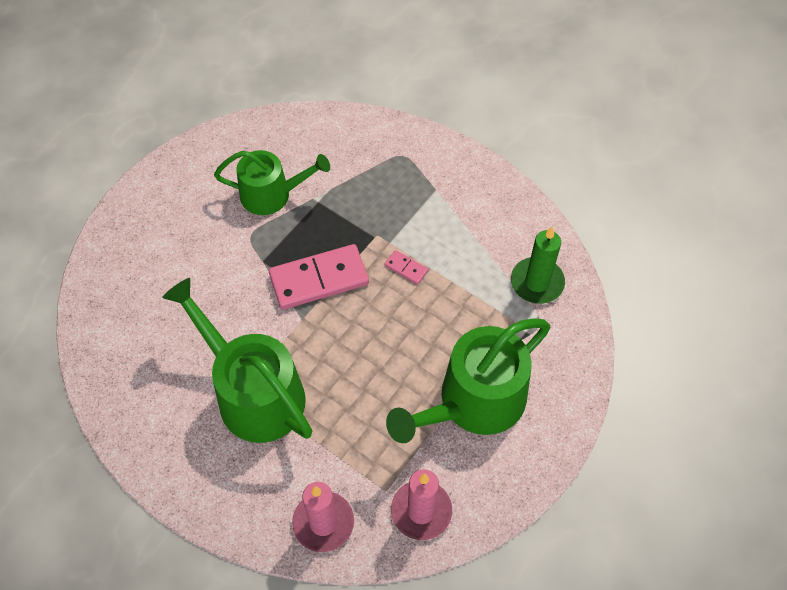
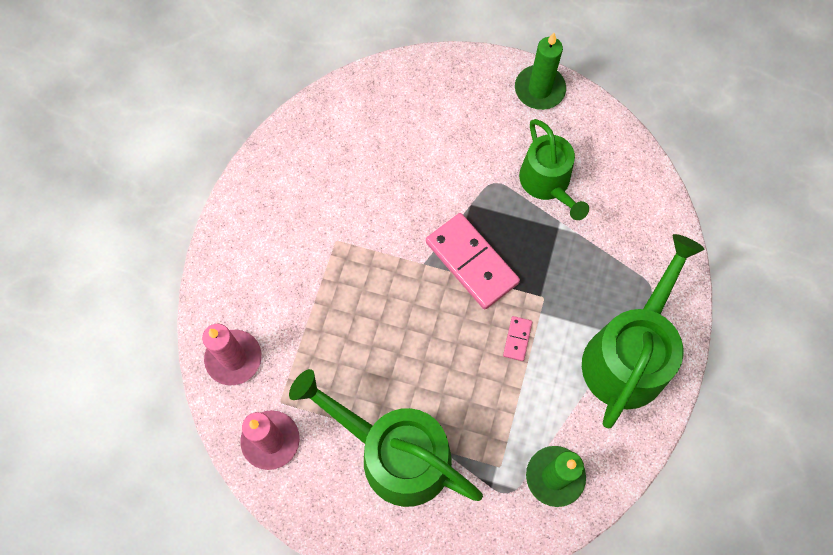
camera: 70 degrees right, 10 degrees up
green watering can [162,278,312,443] -> green watering can moved to [582,234,704,428]
none -> green candle [515,33,566,110]

